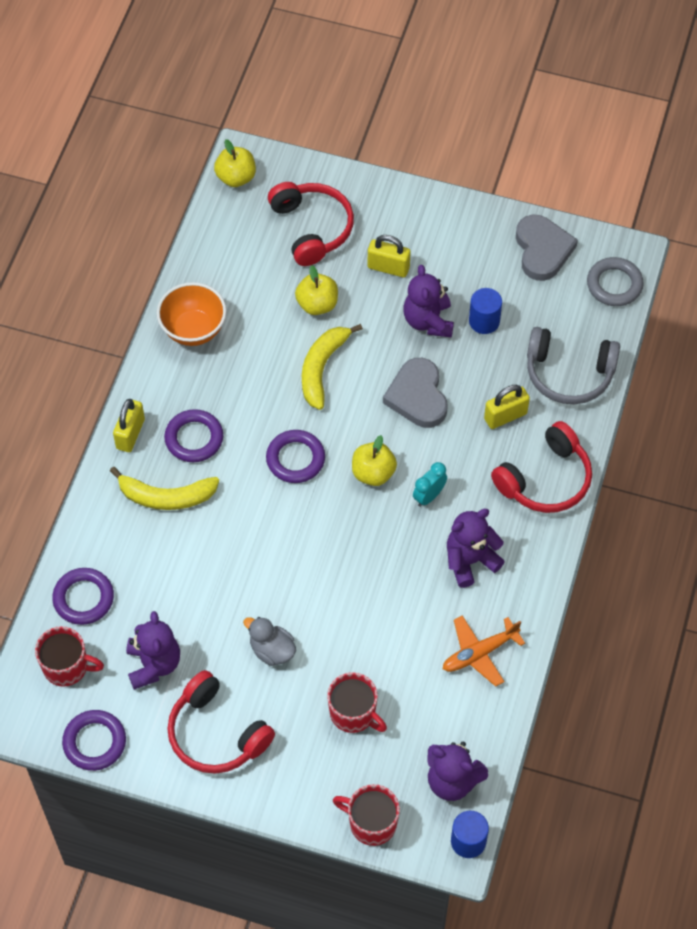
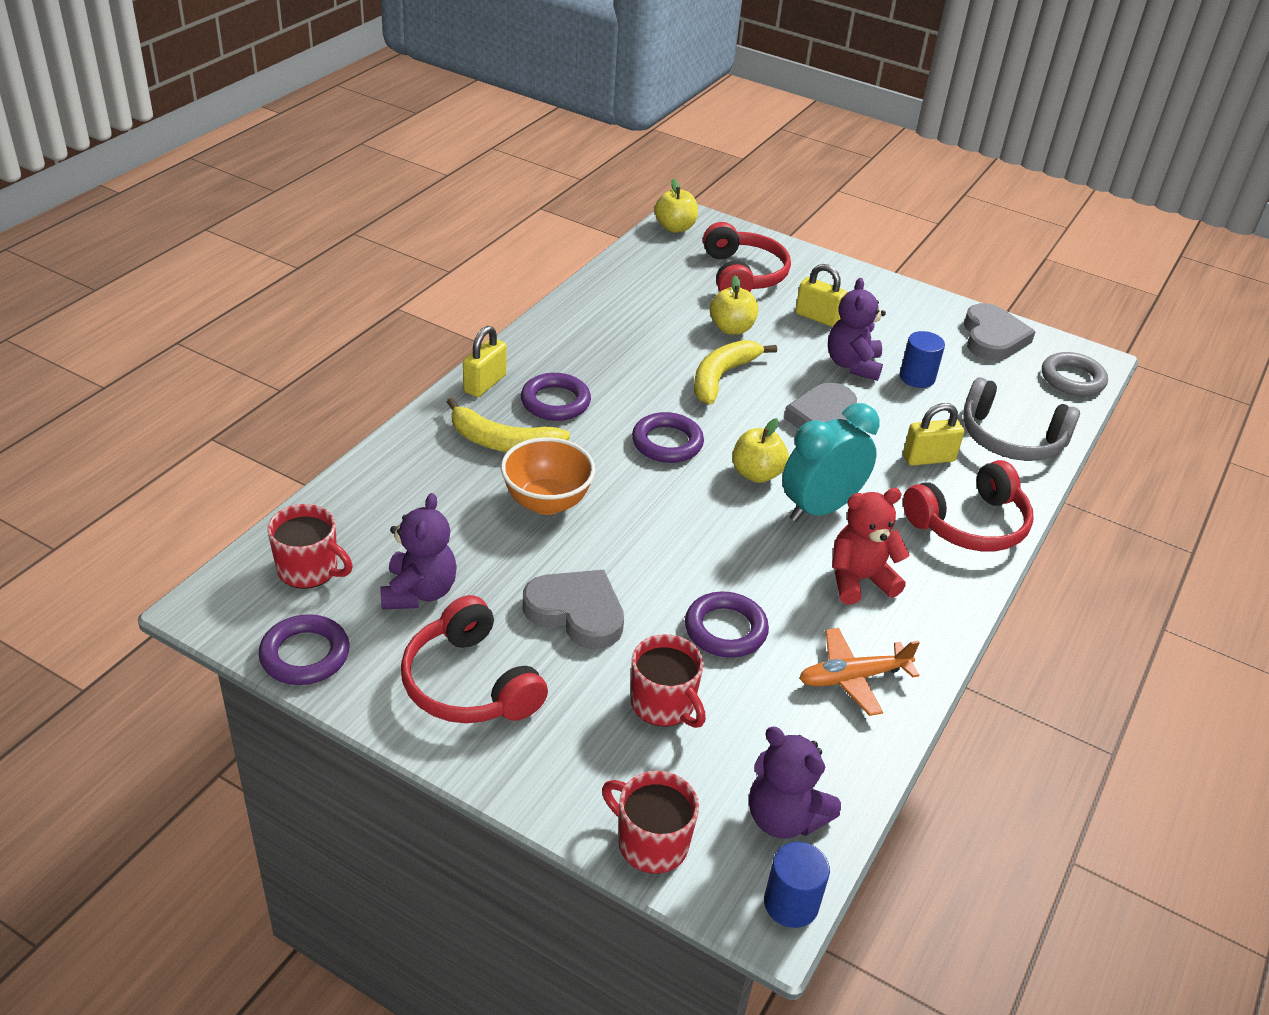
camera: 10 degrees right, 20 degrees down
purple ring [52,568,114,625] -> purple ring moved to [685,592,769,658]
orange bowl [157,282,226,346] -> orange bowl moved to [501,437,595,515]
grey duck [243,617,296,666] -> grey heart [523,570,624,649]
turquoise clock [413,462,447,507] -> turquoise clock [782,403,879,522], size x1.95
purple teddy bear [447,509,505,588] -> red teddy bear [832,488,910,605]

